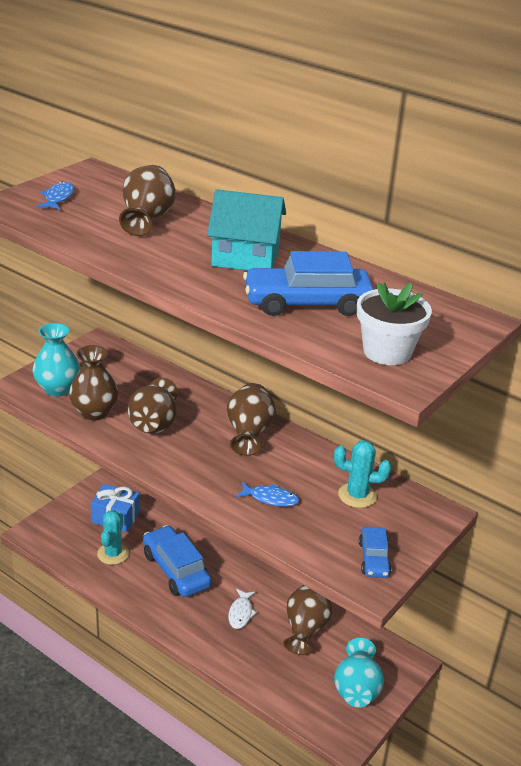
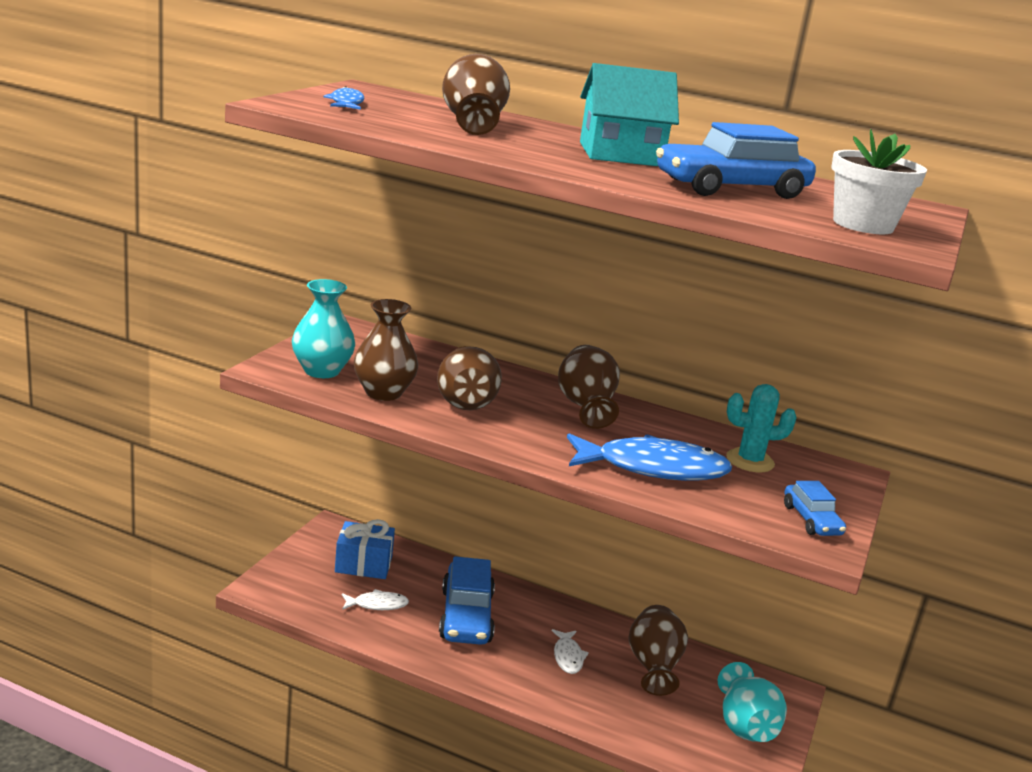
camera: 15 degrees left, 10 degrees down
turquoise cactus [97,510,129,565] -> white fish [342,589,409,610]
blue car [143,525,211,597] -> blue car turned 135 degrees counterclockwise [439,556,495,645]
blue fish [236,482,299,507] -> blue fish [567,433,732,481], size x2.08

